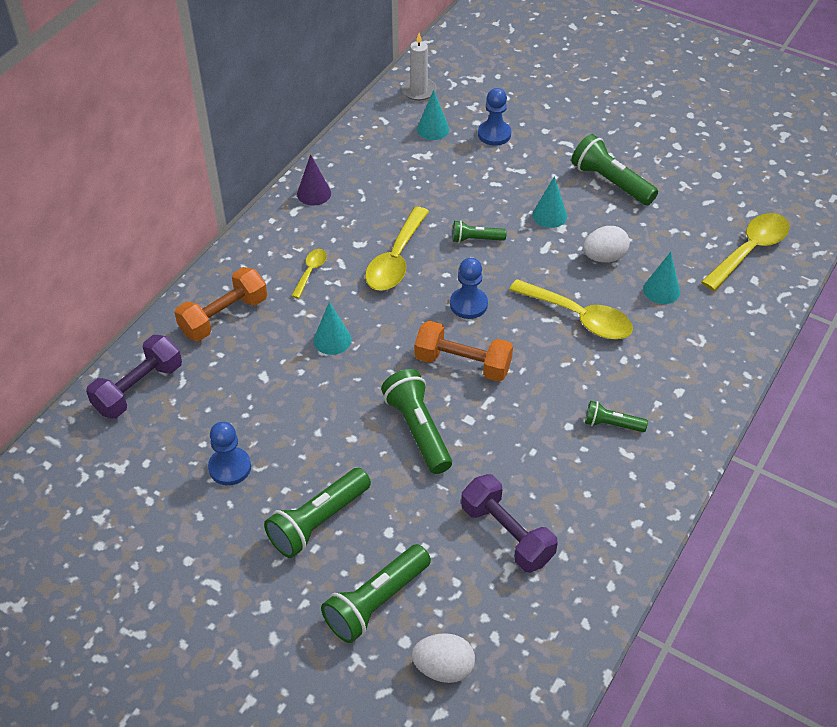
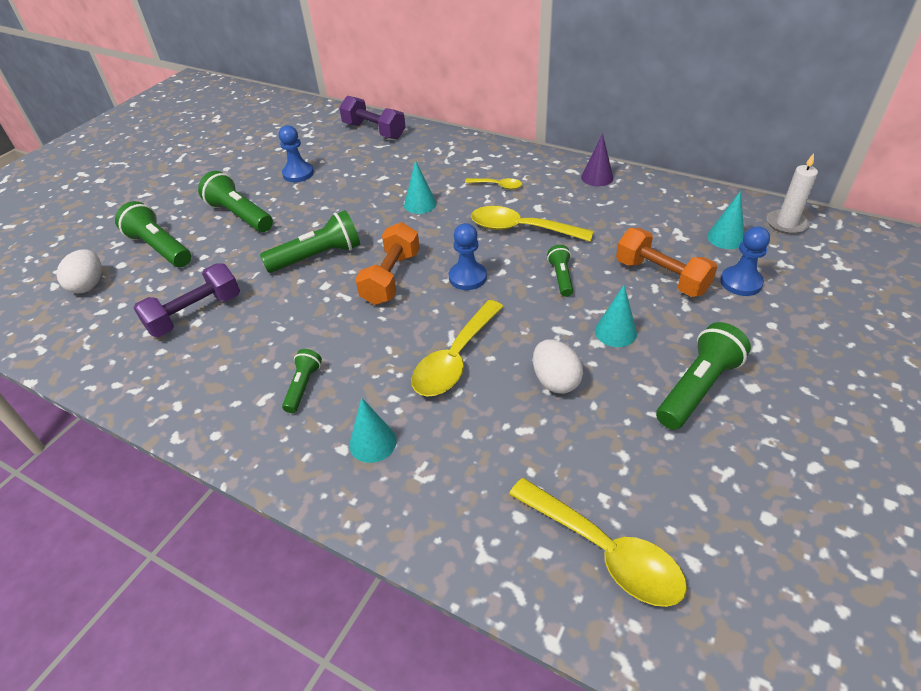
camera: 90 degrees right, 5 degrees down
orange dumbbell [174,267,267,341] -> orange dumbbell moved to [616,228,717,297]
turquoise cone [643,252,680,304] -> turquoise cone moved to [349,398,397,463]

